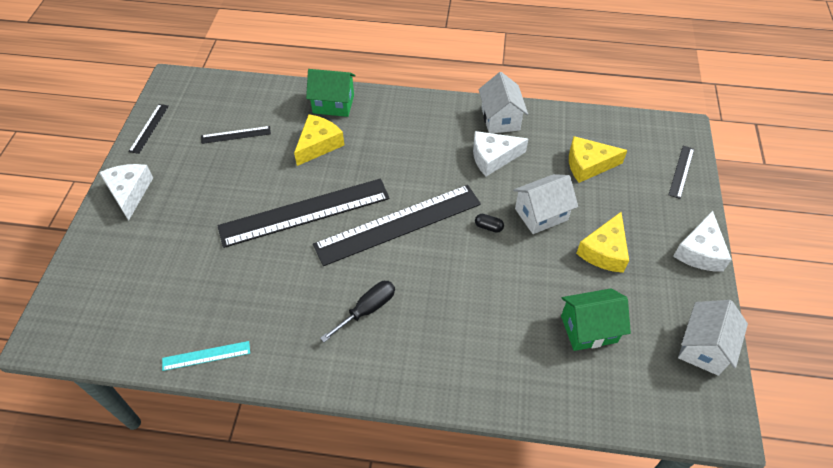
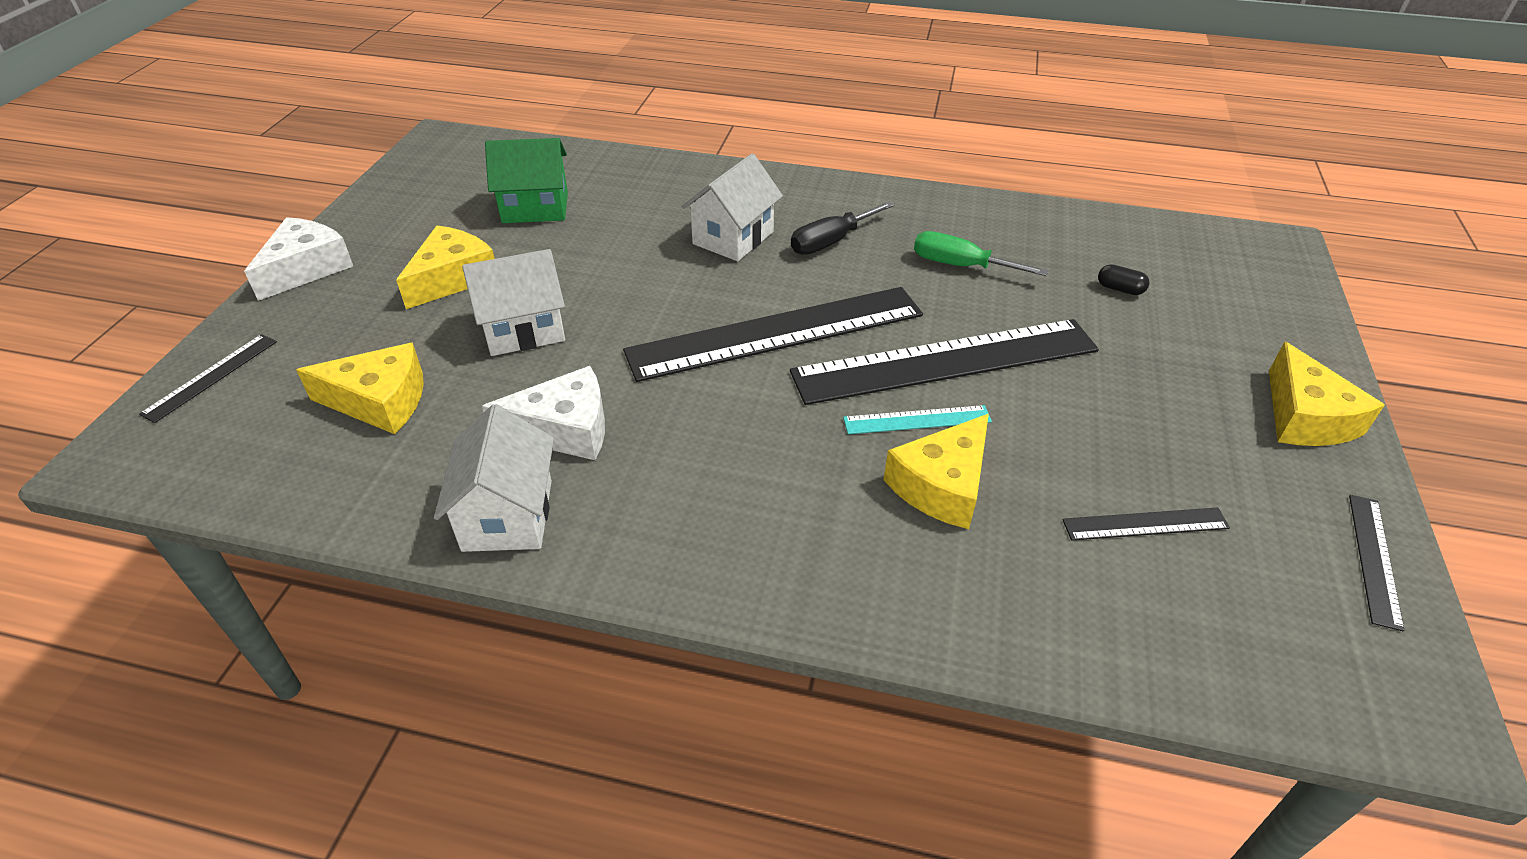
camera: 175 degrees left, 10 degrees down
white cheese [99,164,153,221] -> yellow cheese [1269,342,1385,446]
turquoise ruler [162,341,250,371] -> turquoise ruler moved to [843,405,992,434]
green house [306,69,356,117] -> none
black capsule [475,214,504,233] -> black capsule moved to [1098,264,1149,295]
white house [678,300,748,376] -> white house moved to [682,154,783,261]
none -> green screwdriver [914,231,1048,276]

